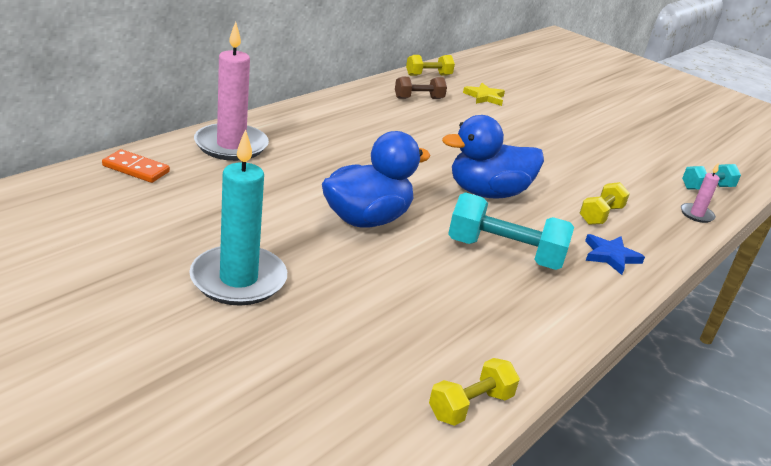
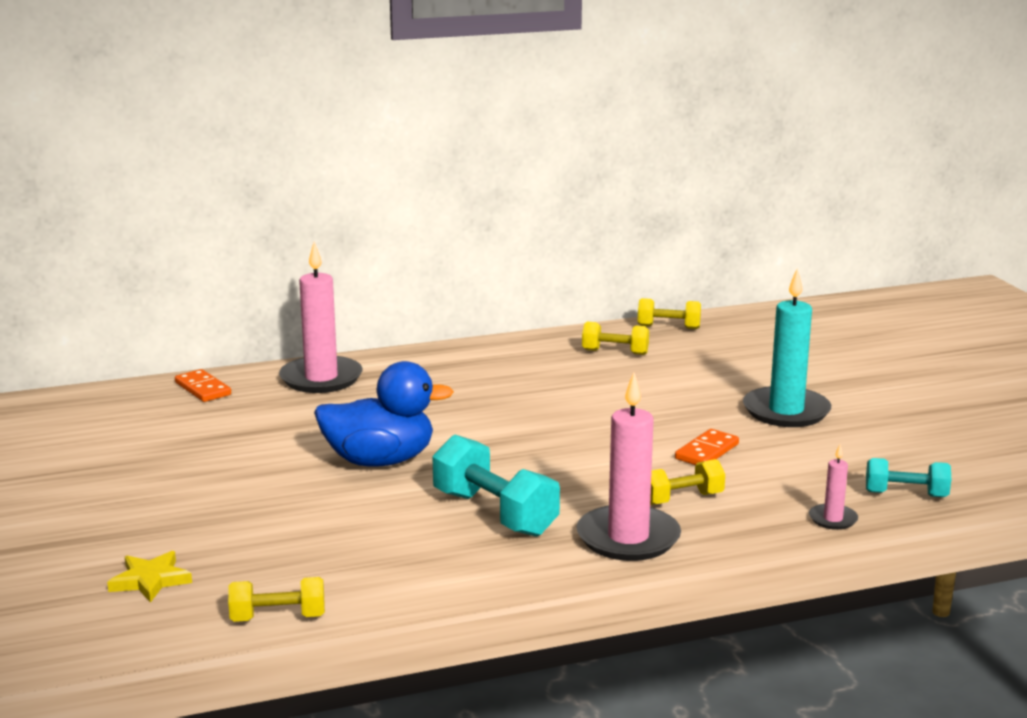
camera: 35 degrees right, 10 degrees down
turquoise candle [189,129,287,306] -> turquoise candle moved to [743,268,831,427]
brown dumbbell [395,77,447,99] -> yellow dumbbell [582,322,649,355]
blue duck [442,115,544,199] -> none
yellow star [463,83,505,106] -> yellow star moved to [107,551,192,603]
blue star [585,234,645,275] -> pink candle [577,372,681,561]
none -> orange domino [675,429,739,465]

